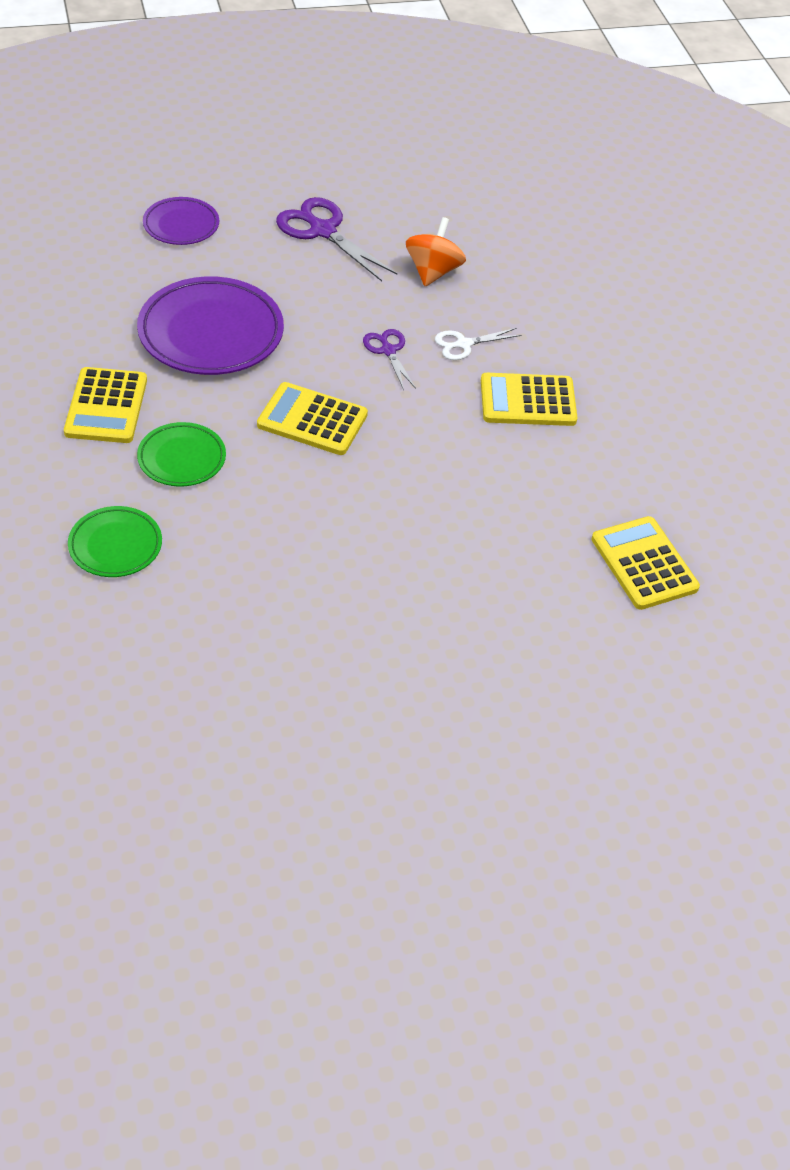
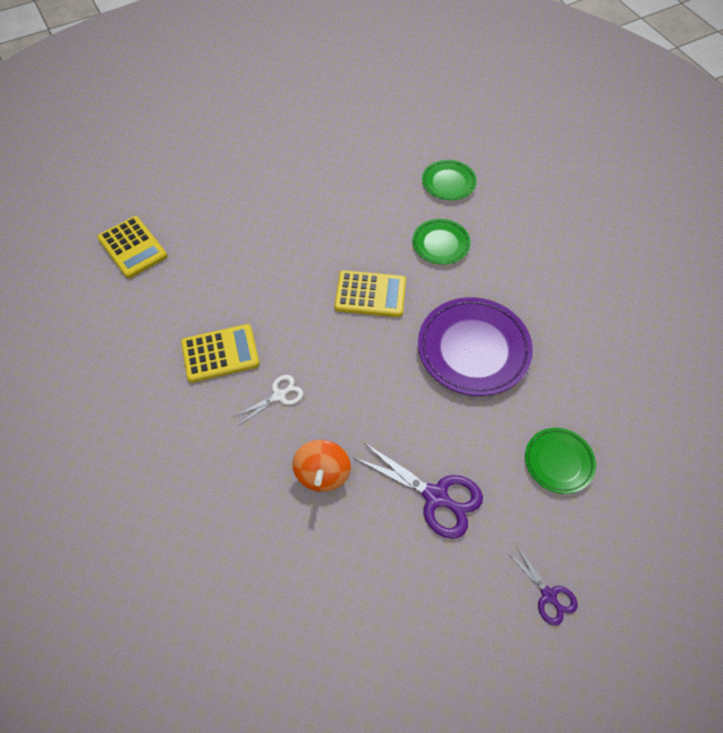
camera: 170 degrees right, 10 degrees up
yellow calculator [64,367,147,443] -> none
purple plate [143,197,219,245] -> green plate [525,428,596,494]
purple scissors [363,329,416,390] -> purple scissors moved to [507,545,578,626]

